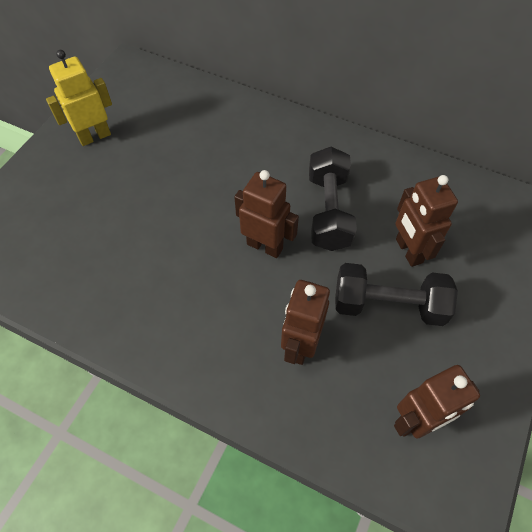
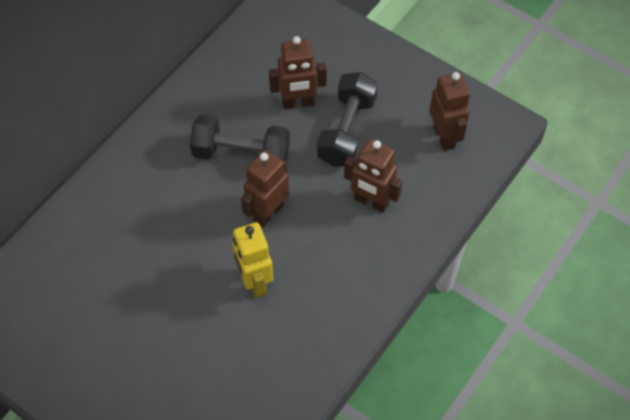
camera: 80 degrees left, 0 degrees up
yellow robot [46,50,112,146] -> yellow robot moved to [232,222,273,298]

